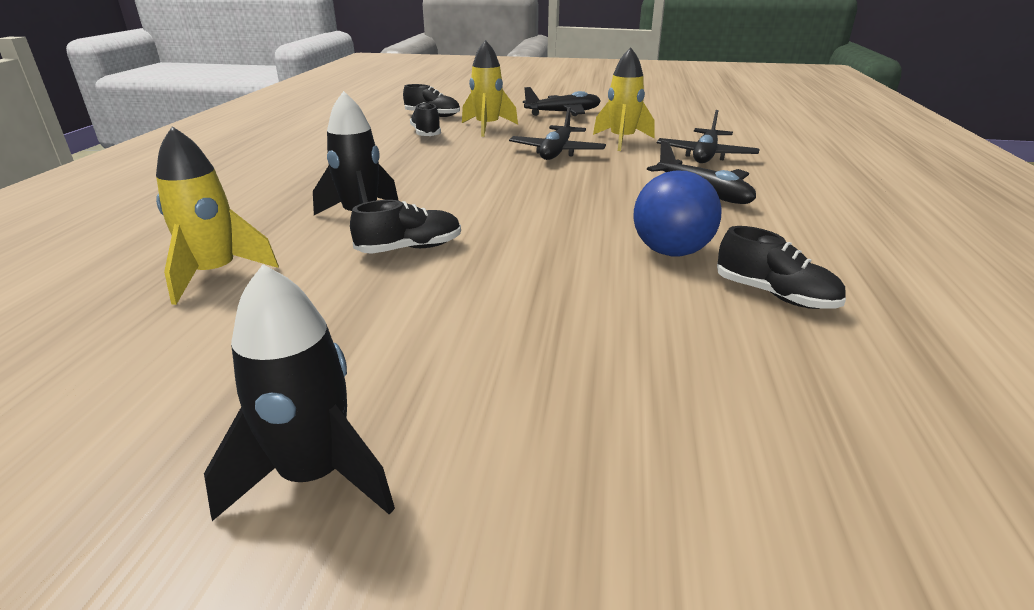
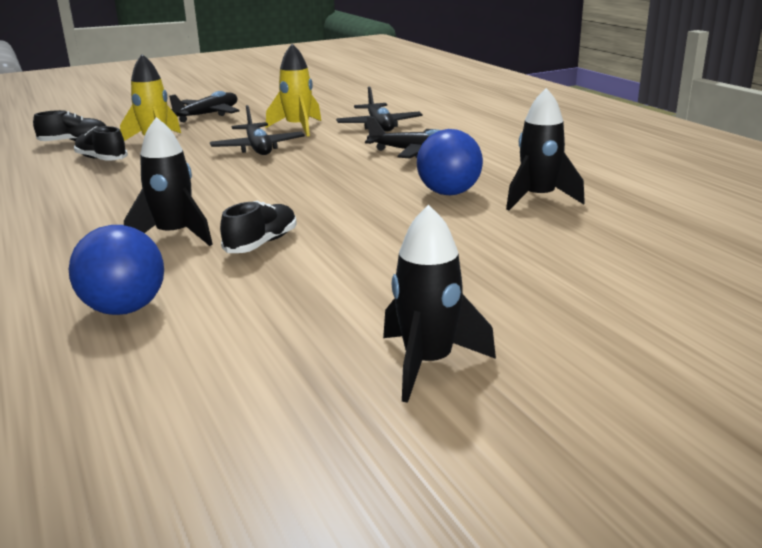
camera: 35 degrees left, 5 degrees down
yellow rocket [156,126,279,305] -> blue ball [69,225,164,315]
black shoe [717,226,846,309] -> black rocket [506,88,585,210]

